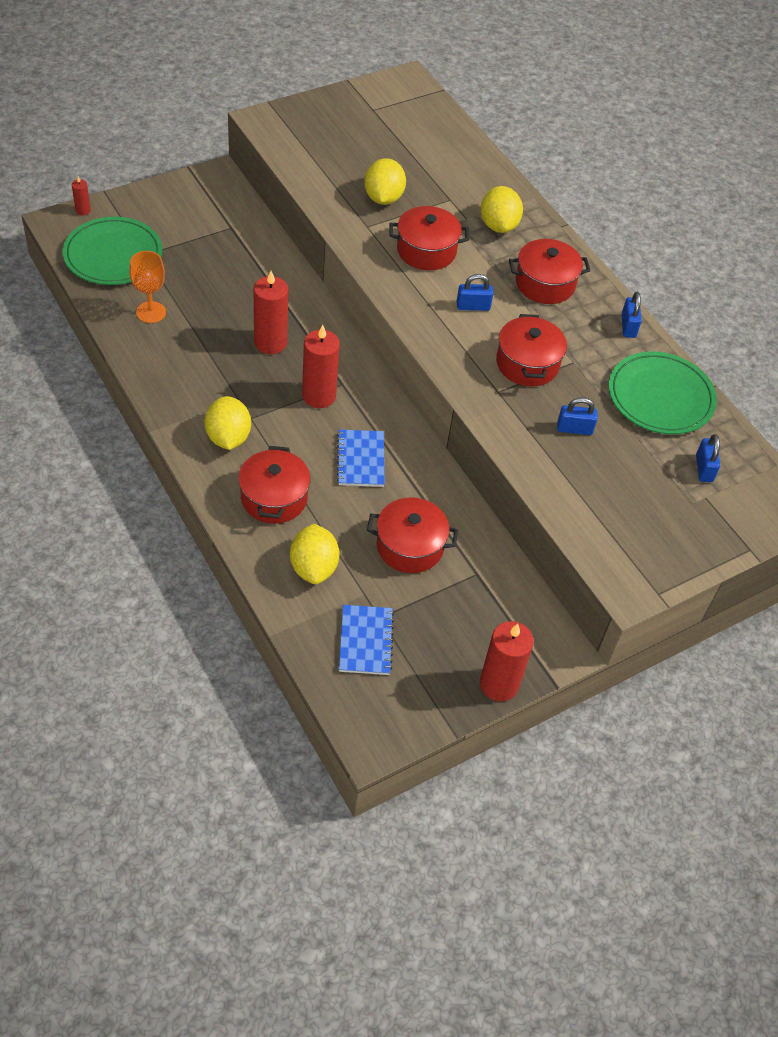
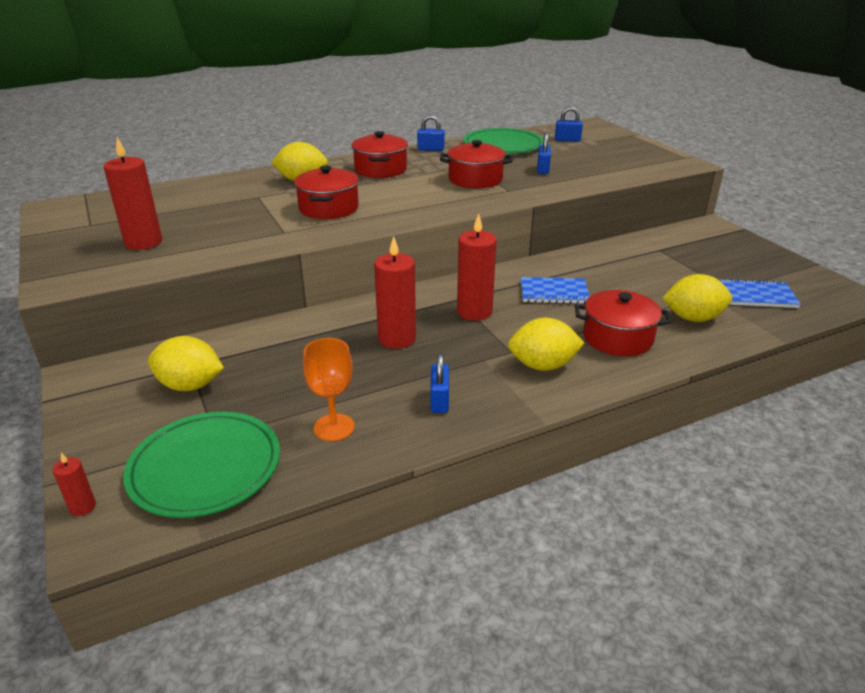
camera: 80 degrees left, 20 degrees down
yellow lemon [364,158,406,205] -> yellow lemon moved to [148,336,224,391]
red pot [367,497,458,573] -> none
blue padlock [457,274,494,311] -> blue padlock moved to [430,353,449,413]
red candle [480,621,534,701] -> red candle moved to [104,137,162,250]

